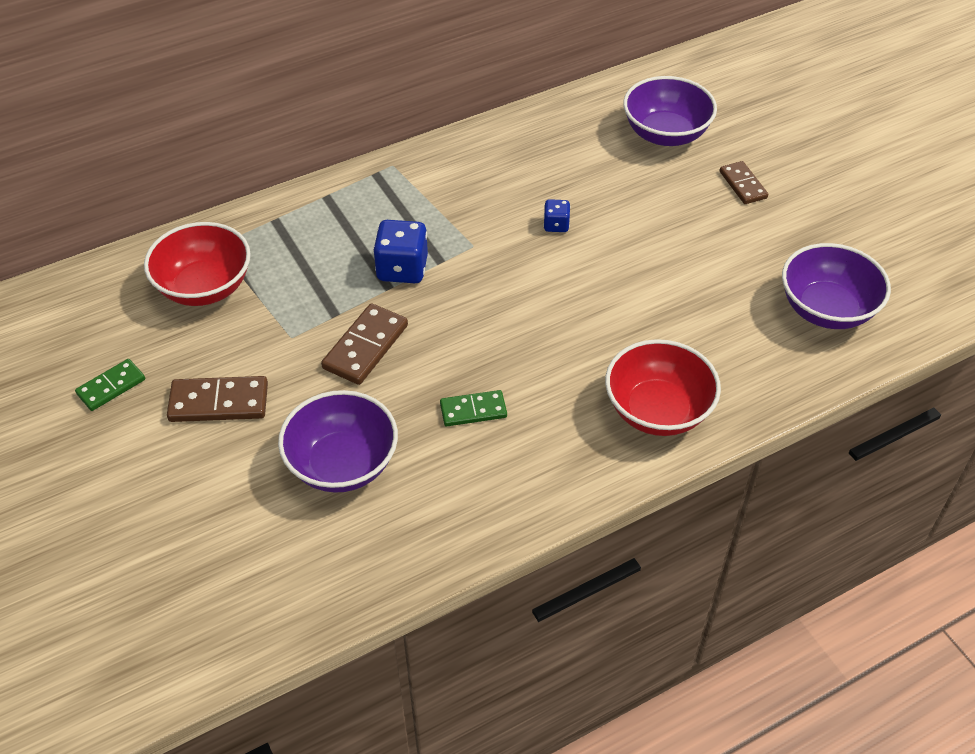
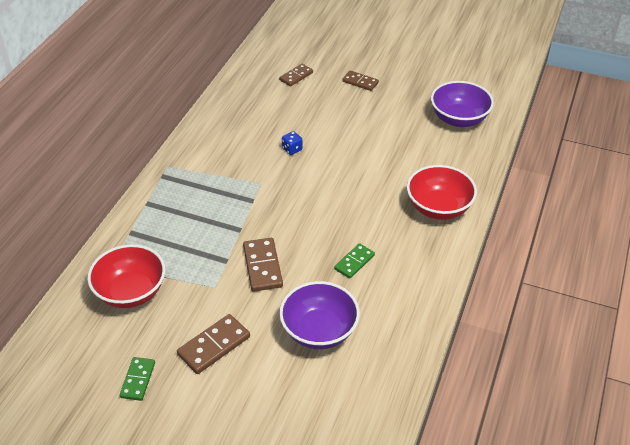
camera: 40 degrees left, 5 degrees down
blue dice [373,220,428,283] -> none
purple bowl [623,76,717,146] -> brown domino [279,64,313,87]

